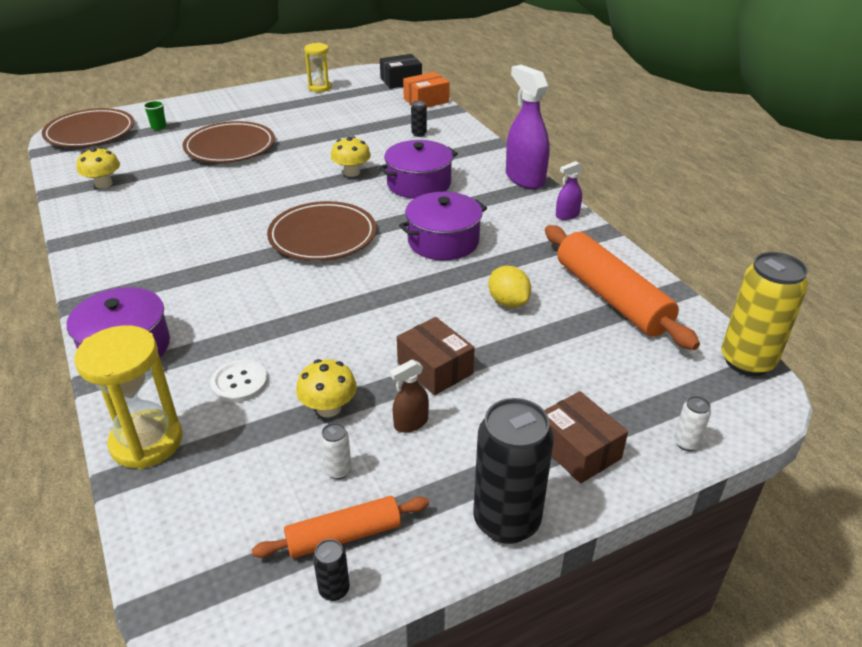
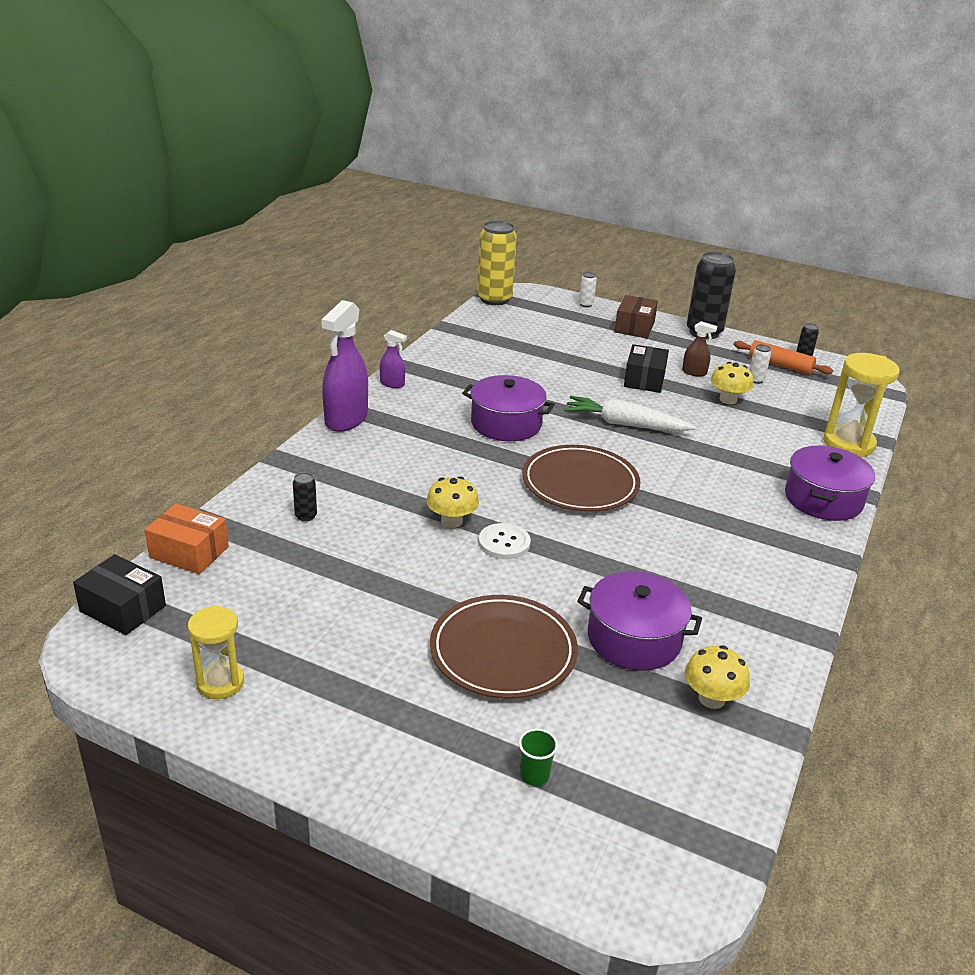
camera: 130 degrees left, 5 degrees down
brown plate [42,108,134,147] -> none
white button [210,360,268,403] -> white button moved to [479,523,531,559]
purple pot [379,140,458,199] -> purple pot moved to [577,571,702,671]
brown box [397,317,475,395] -> black box [624,344,669,393]
yellow lemon [488,266,531,308] -> none
orange rolling pin [545,225,700,350] -> none
none -> white carrot [564,396,696,432]

